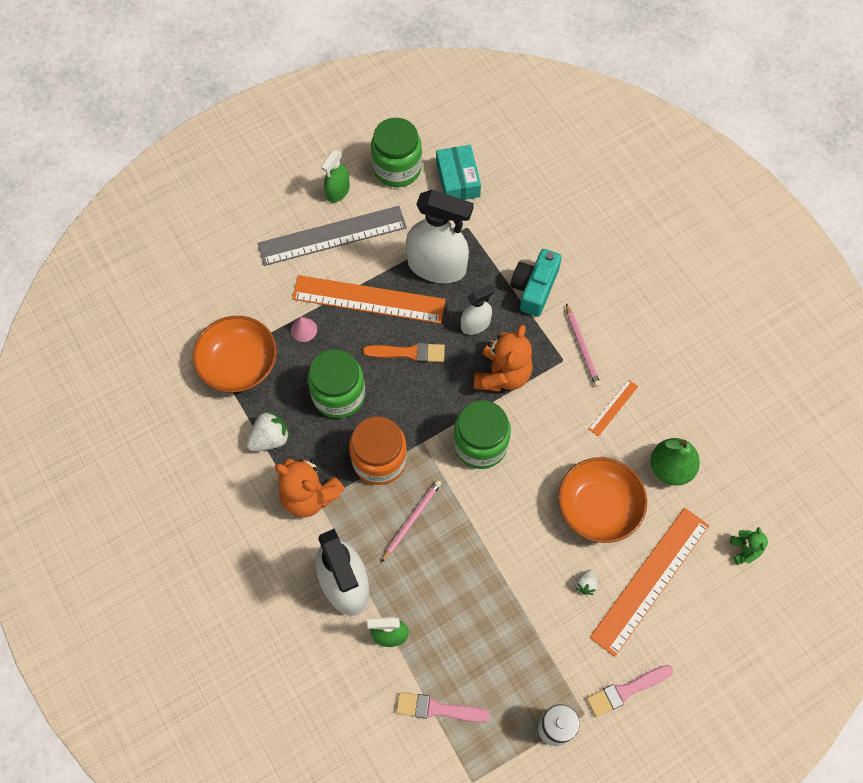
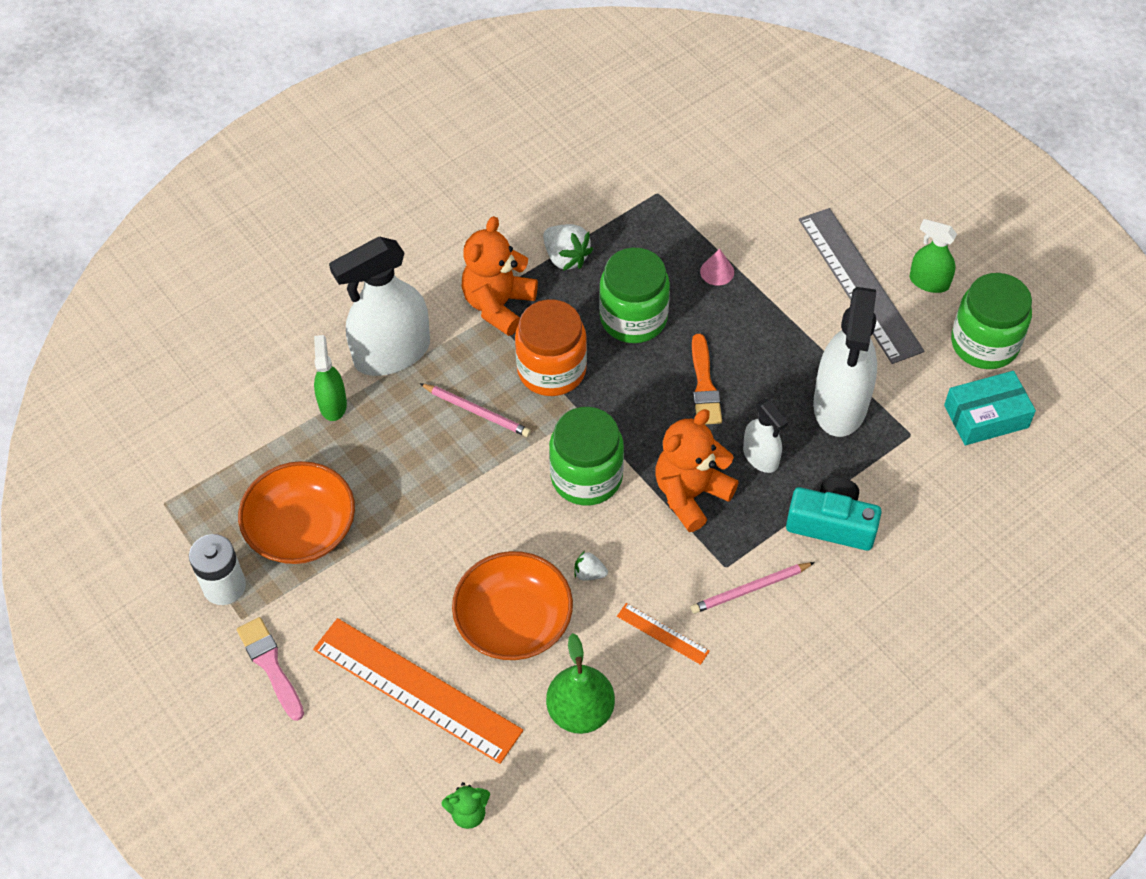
camera: 85 degrees right, 10 degrees down
orange bowl [192,316,277,392] -> orange bowl moved to [238,461,355,564]
orange ruler [292,275,446,324] -> none
pink brush [396,692,490,722] -> none
orange teddy bear [474,325,533,392] -> orange teddy bear turned 120 degrees clockwise [655,409,739,532]
white strawberry [576,569,598,595] -> white strawberry moved to [574,551,608,581]

